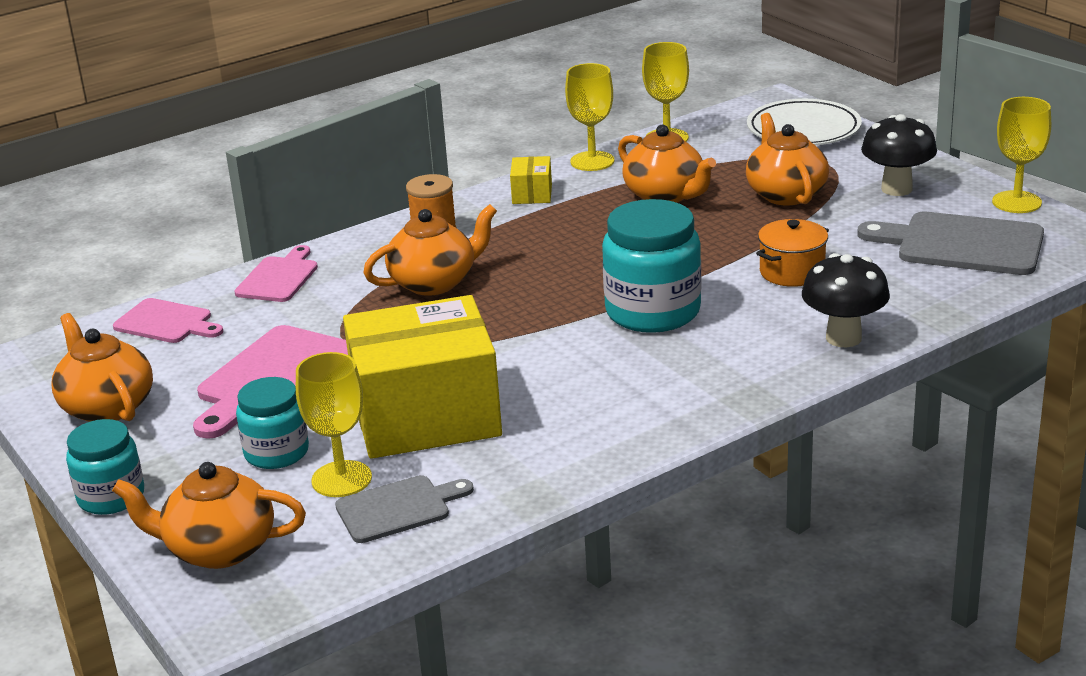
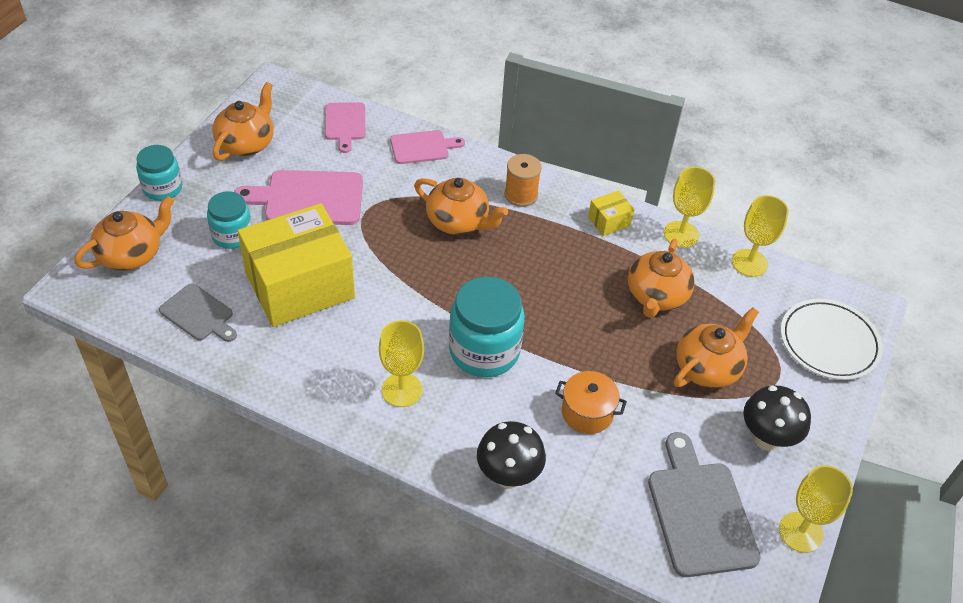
camera: 55 degrees right, 20 degrees up
orange teapot [112,462,306,569] -> orange teapot turned 75 degrees clockwise [74,196,174,271]
yellow goblet [296,352,372,497] -> yellow goblet moved to [379,320,424,407]
yellow box [343,295,502,459] -> yellow box turned 75 degrees counterclockwise [238,203,355,327]

